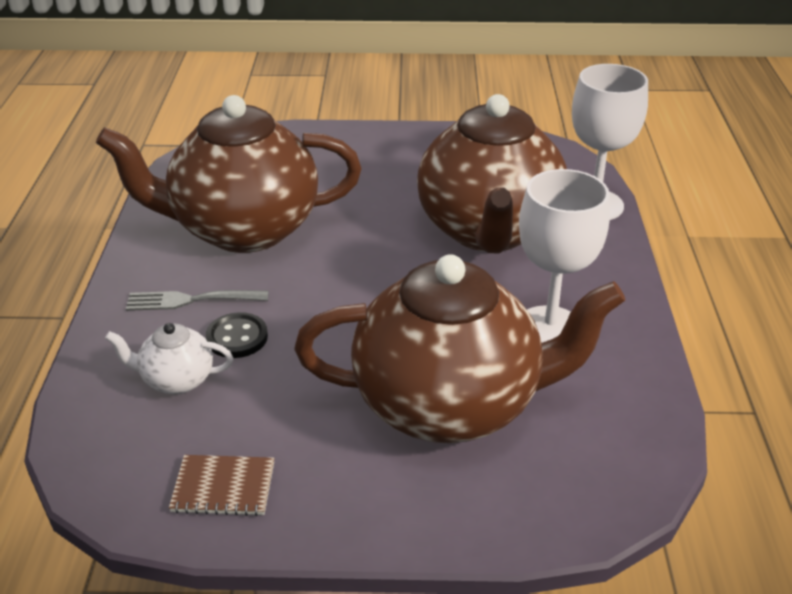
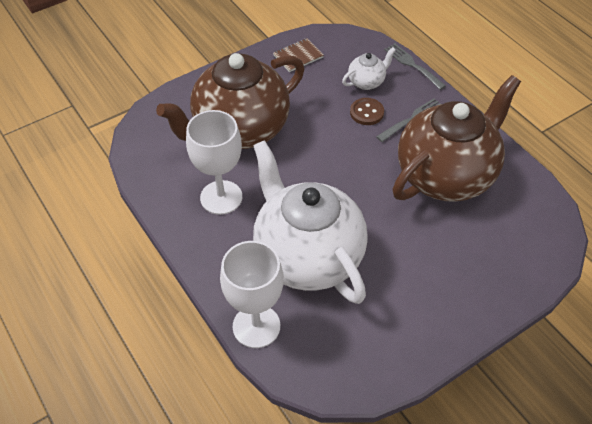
camera: 145 degrees right, 15 degrees up
black button [206,312,268,358] -> brown button [350,98,384,125]
brown teapot [417,94,567,254] -> white teapot [253,140,368,304]
none -> grey fork [384,43,446,90]

